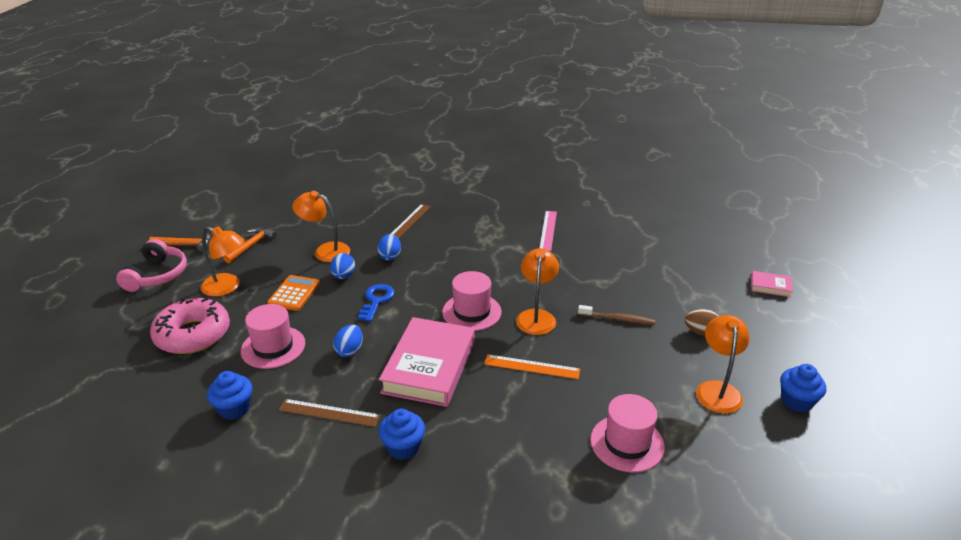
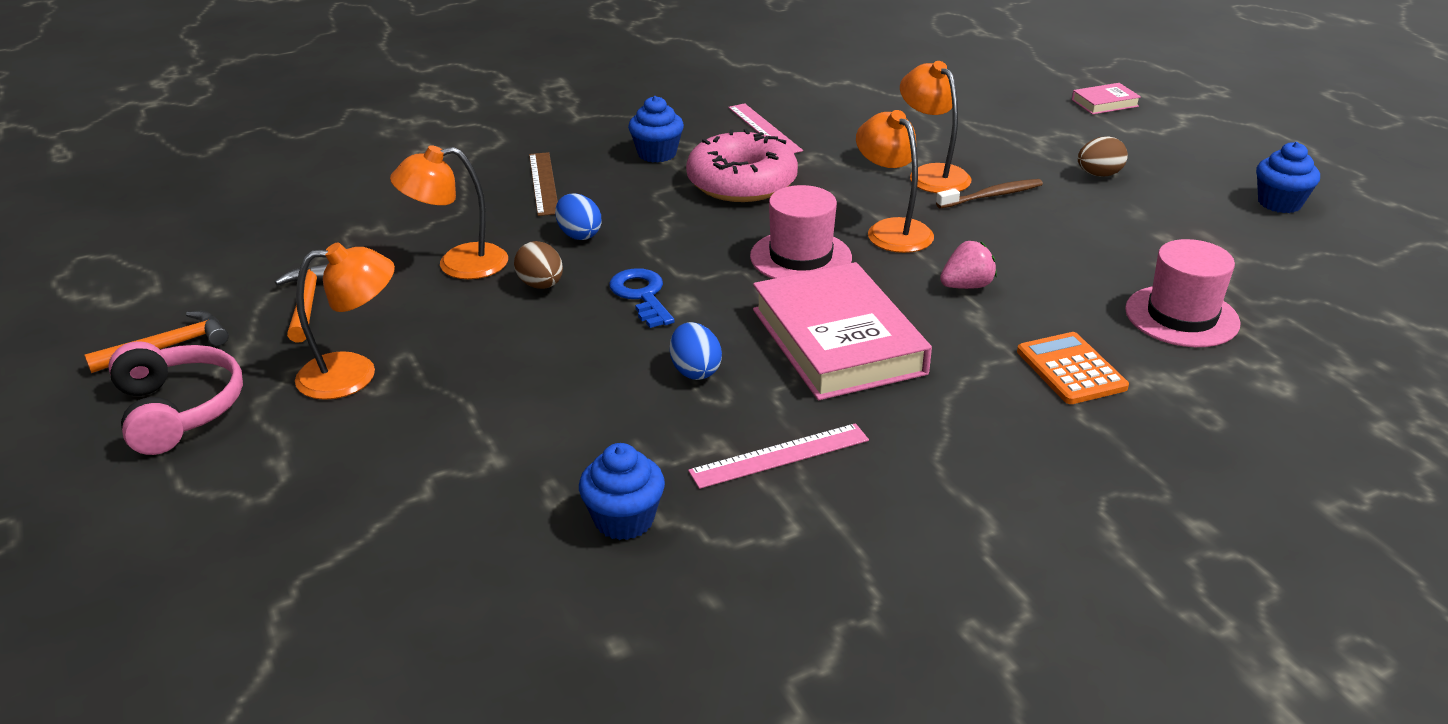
camera: 35 degrees left, 0 degrees up
pink donut [150,297,230,354] -> pink donut moved to [686,129,798,202]
pink hat [241,304,305,369] -> none
orange calculator [267,275,320,311] -> orange calculator moved to [1017,332,1129,404]
brown ruler [279,399,380,427] -> pink ruler [688,423,869,489]
blue egg [330,253,355,279] -> brown egg [514,241,563,289]
blue cupcake [379,409,425,460] -> blue cupcake moved to [628,96,684,163]
orange ruler [484,354,580,379] -> pink strawberry [940,241,997,289]
orange lamp [696,315,750,413] -> orange lamp moved to [900,61,971,193]

